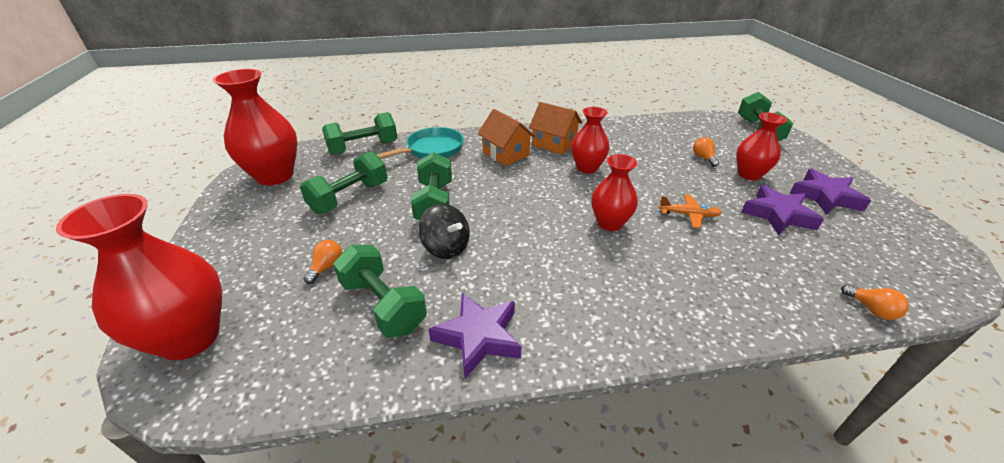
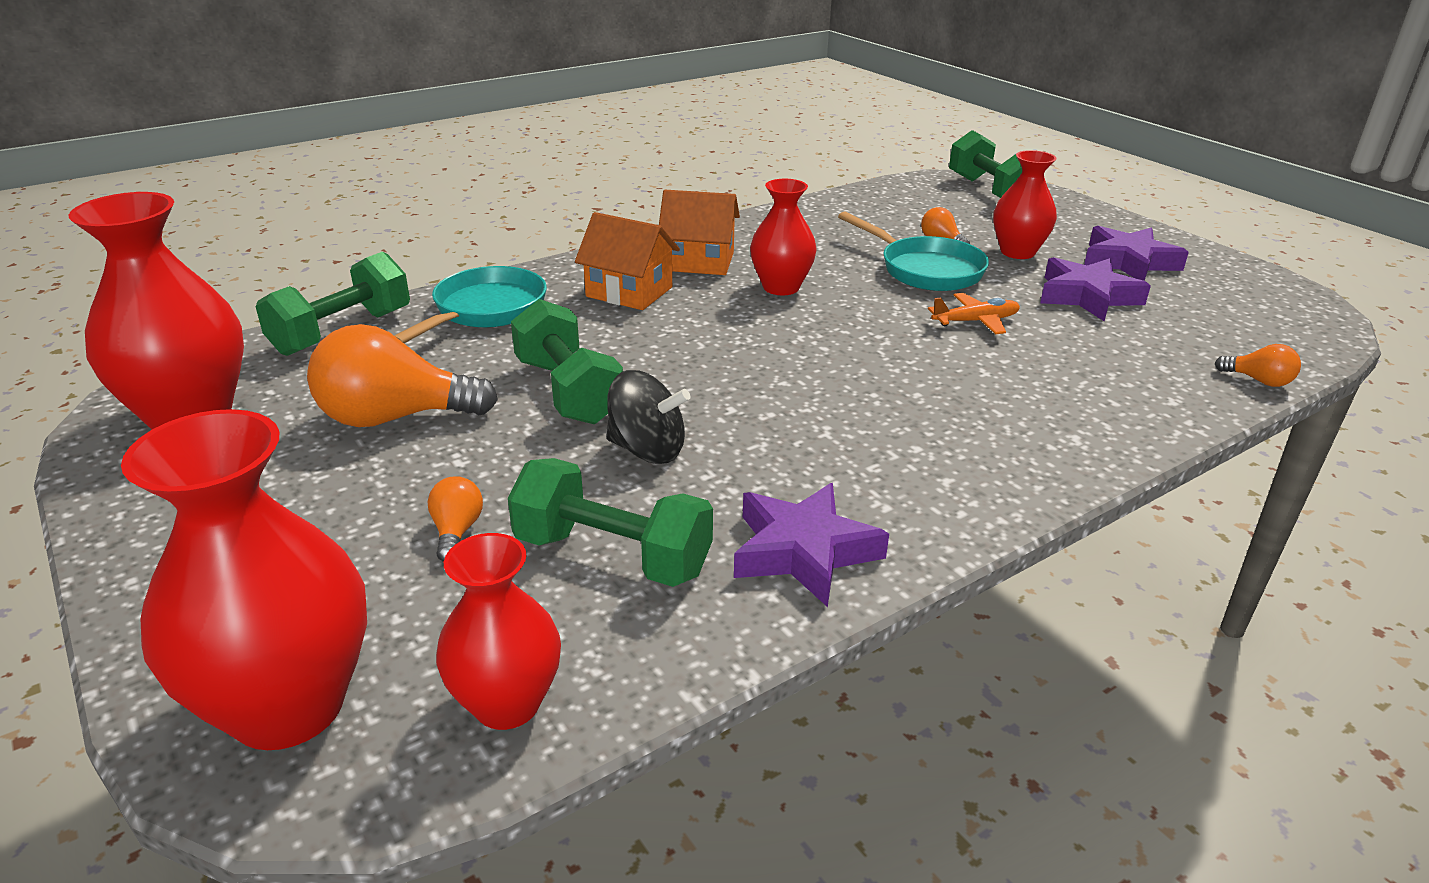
camera: 25 degrees left, 5 degrees down
green dumbbell [300,151,387,214] -> orange light bulb [307,324,498,427]
red vase [592,154,638,231] -> red vase moved to [436,533,561,730]
none -> turquoise pan [838,211,989,291]

